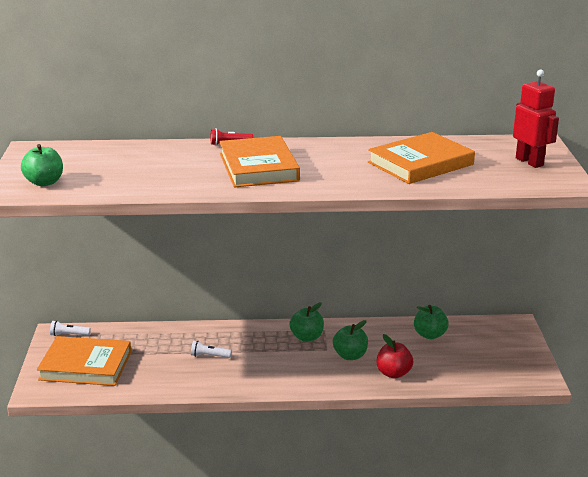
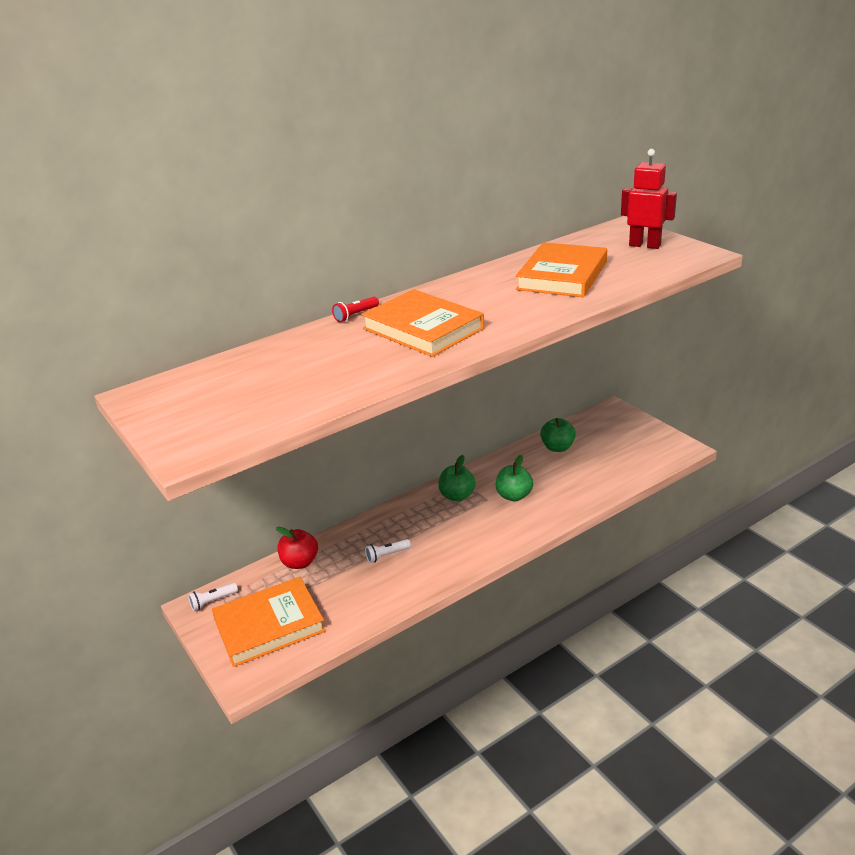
camera: 30 degrees left, 5 degrees up
green apple [21,144,63,186] -> none
red apple [377,334,413,379] -> red apple moved to [276,527,318,569]

